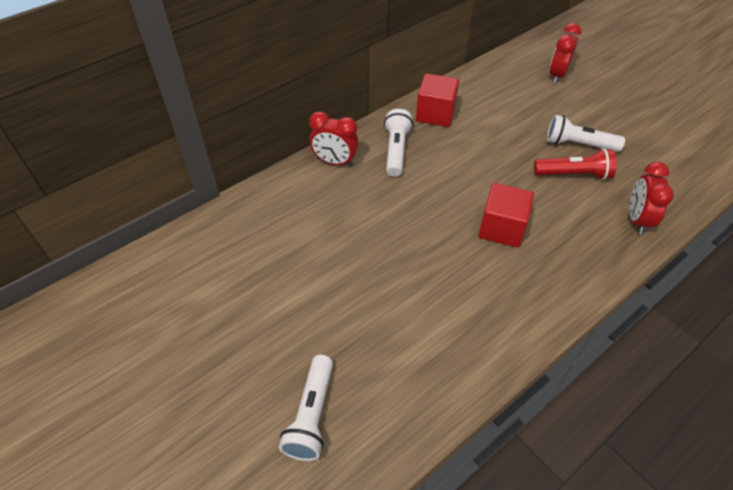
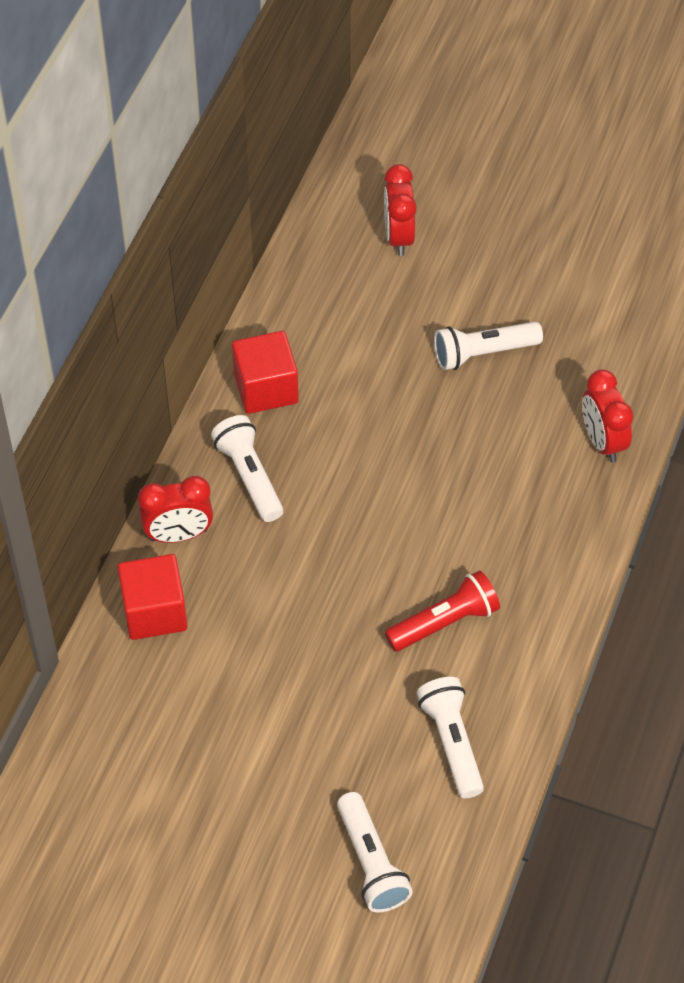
camera: 30 degrees left, 5 degrees up
red cube [479,183,534,248] -> red cube moved to [117,554,187,640]
red flashlight [534,148,617,180] -> red flashlight moved to [385,570,500,652]
none -> white flashlight [417,677,484,798]

